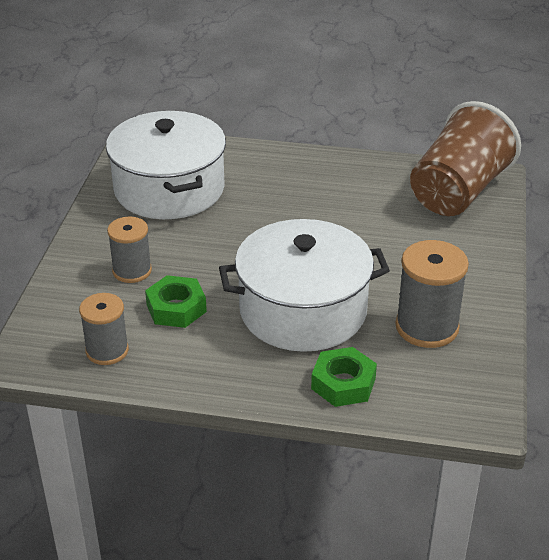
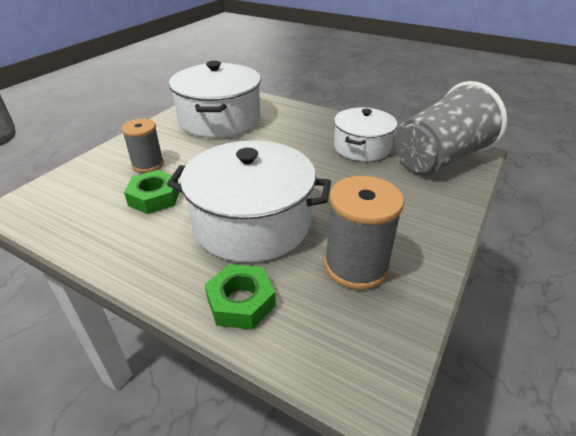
camera: 20 degrees right, 0 degrees up
grey spool [79,293,129,365] -> none
brown cup [410,101,521,216] -> grey cup [395,81,507,175]
none -> white pot [334,108,397,161]

